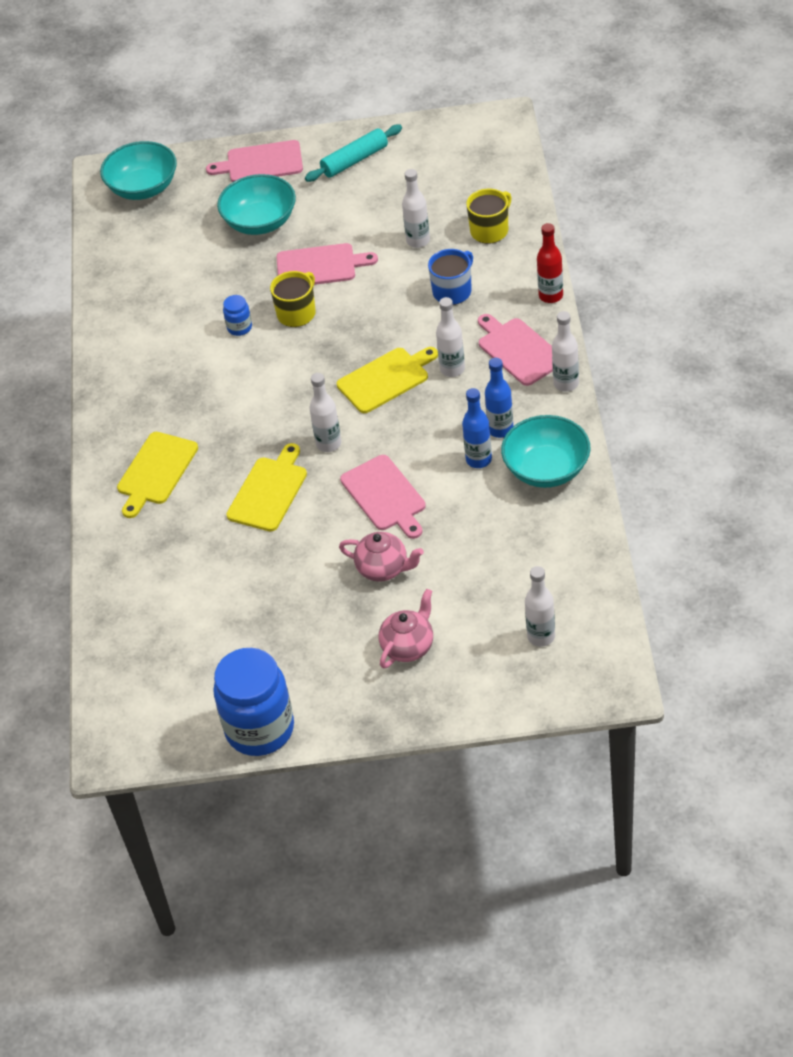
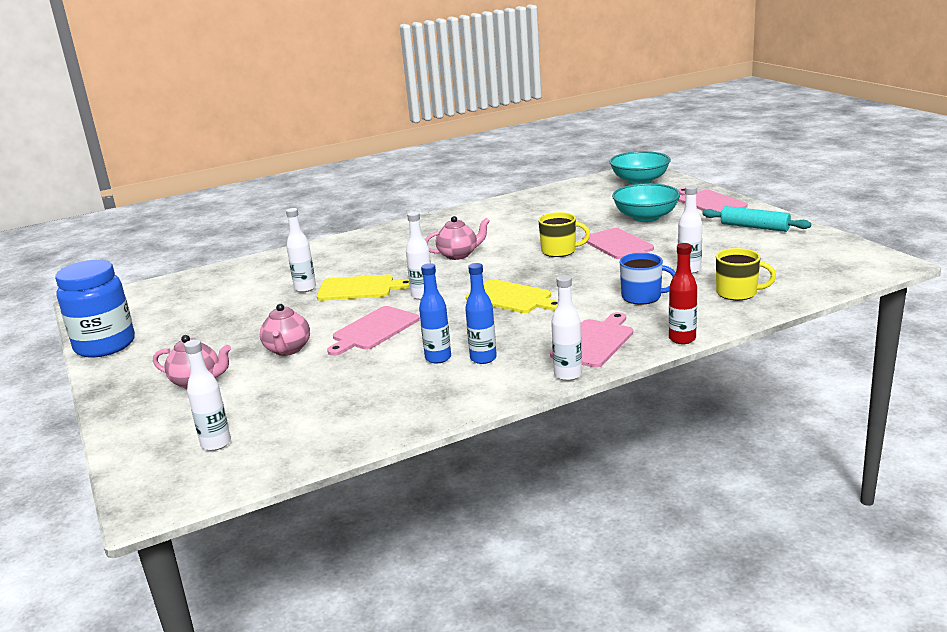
camera: 65 degrees right, 25 degrees down
yellow cutting board [117,432,198,518] -> none
blue jar [223,295,252,336] -> none
white bottle [436,297,465,377] -> white bottle moved to [286,208,316,292]
turquoise bowl [501,415,591,488] -> none
none -> pink teapot [425,216,490,260]

